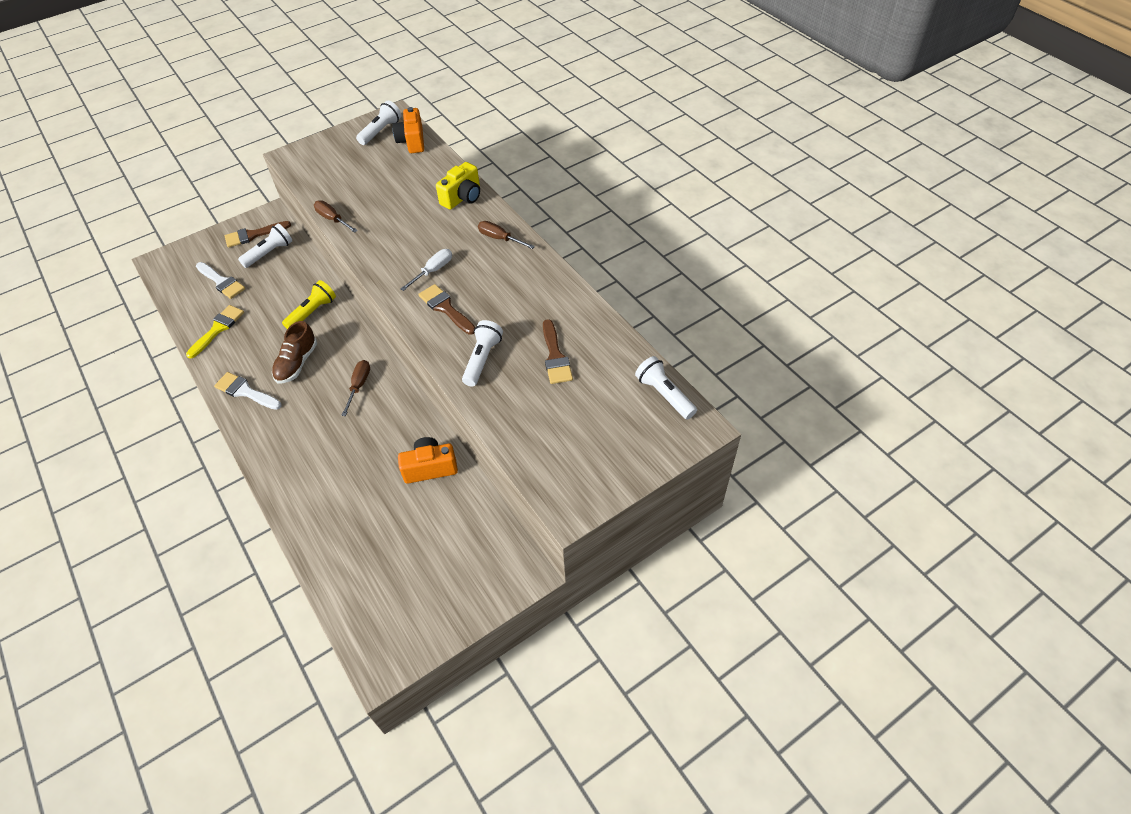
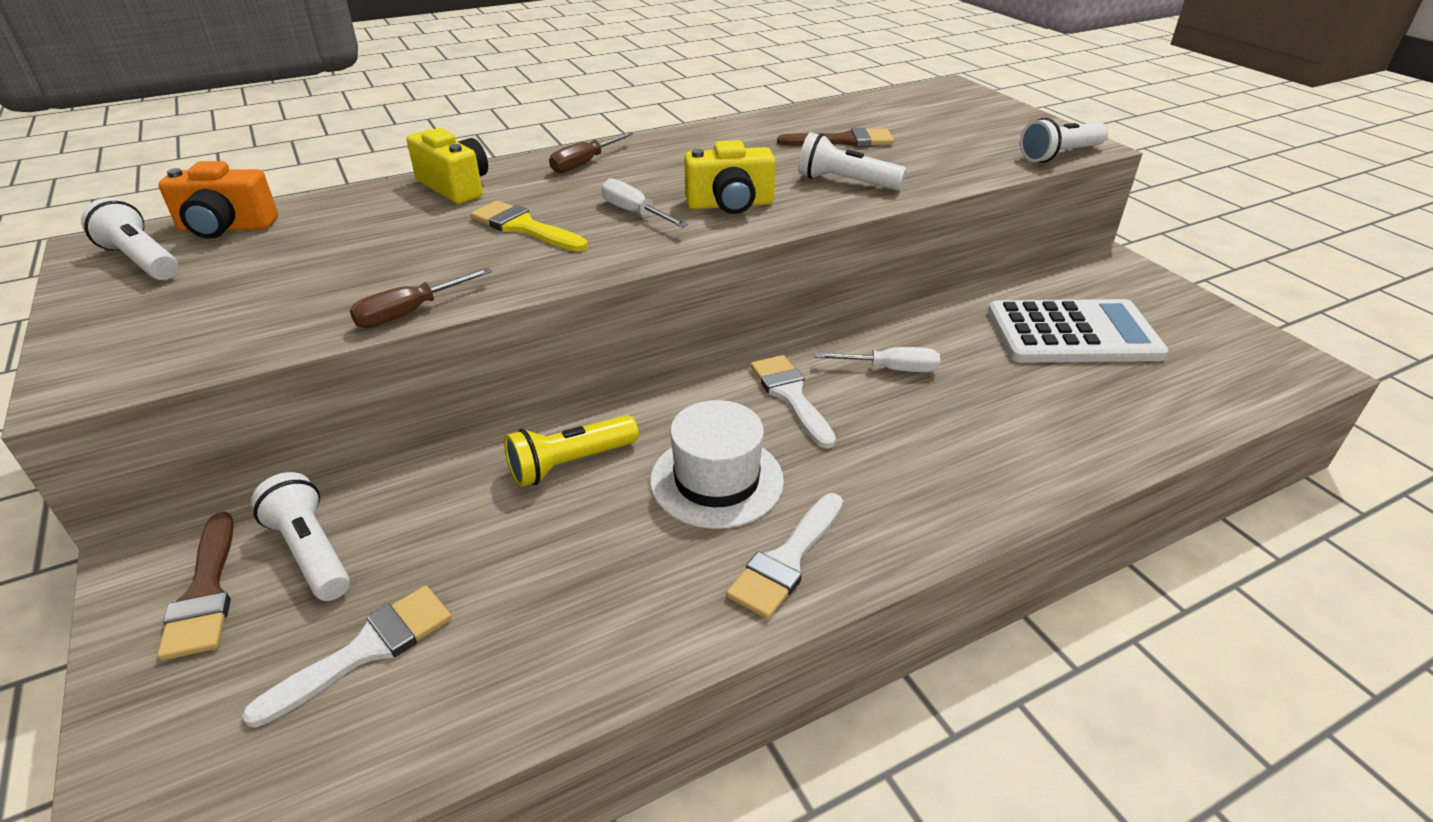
camera: 85 degrees left, 15 degrees down
yellow brush [186,305,244,359] -> yellow brush moved to [470,201,588,252]
brown shoe [272,321,317,383] -> white hat [650,400,784,529]
yellow flashlight [282,280,336,329] -> yellow flashlight turned 75 degrees counterclockwise [504,415,639,487]
brown screwdriver [341,360,370,416] -> white brush [751,355,836,449]
orange camera [398,437,458,484] -> none
brown brush [418,284,475,335] -> yellow camera [684,140,775,214]
white flashlight [635,356,697,420] -> white flashlight moved to [1020,118,1108,163]
none -> white screwdriver [815,347,940,372]
none -> white calculator [988,299,1168,363]

